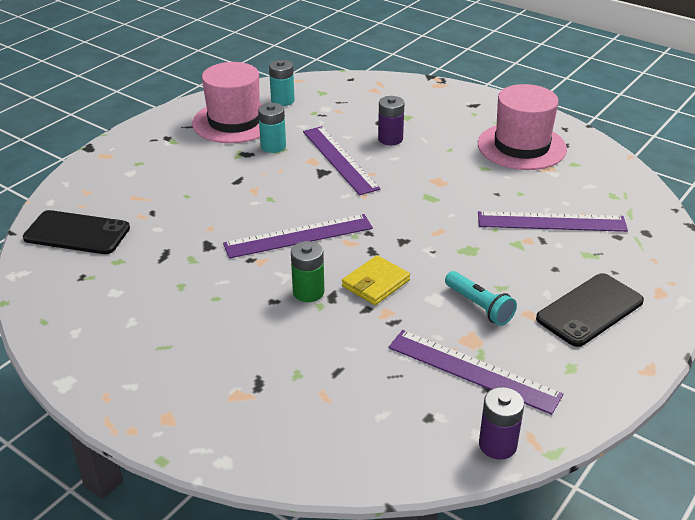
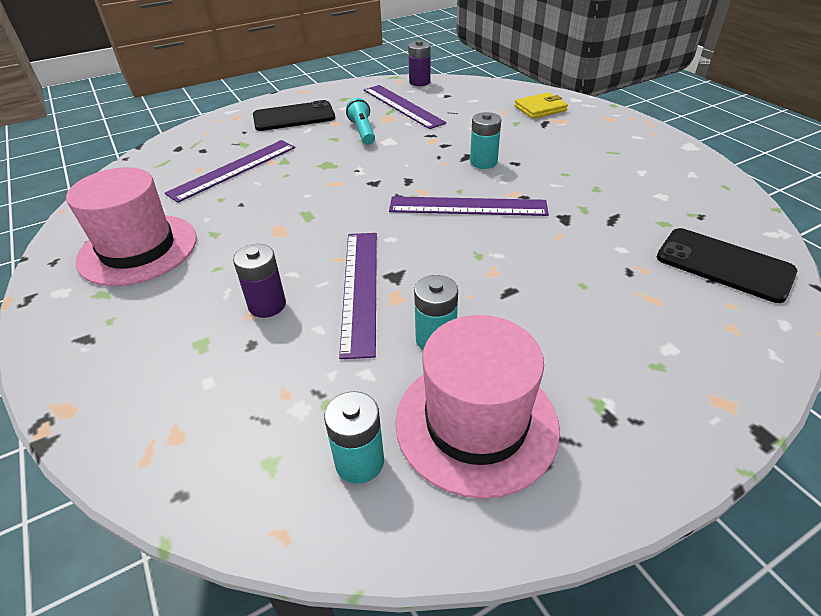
camera: 155 degrees left, 5 degrees up
green battery [291,241,324,302] -> turquoise battery [470,112,501,169]
yellow wallet [342,255,410,305] -> yellow wallet moved to [514,92,568,119]
purple ruler [478,211,628,232] -> purple ruler turned 75 degrees counterclockwise [165,140,295,203]

